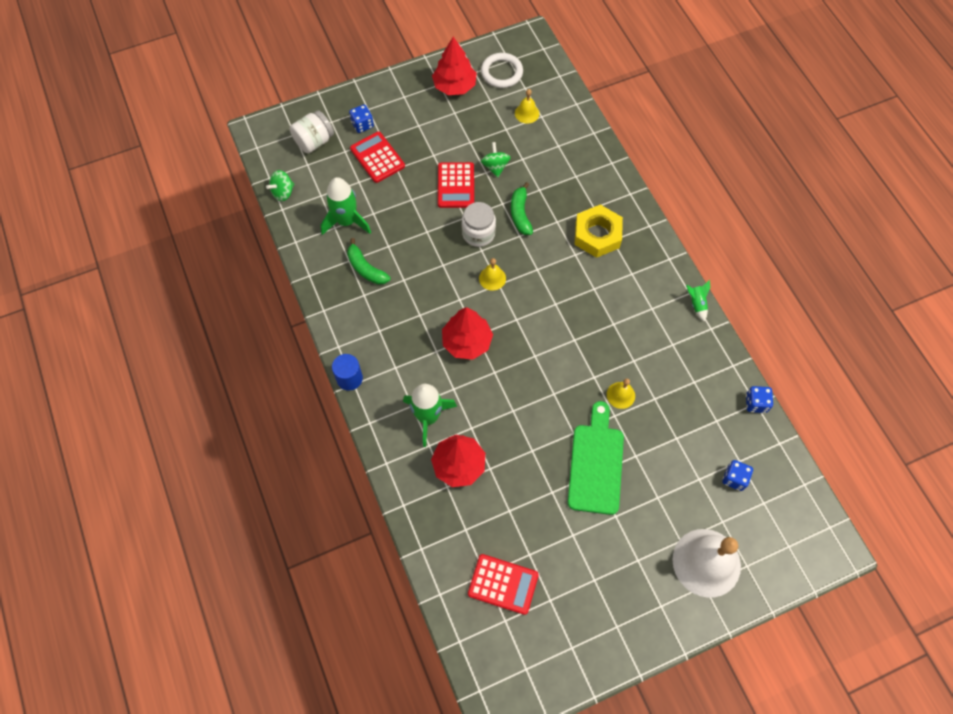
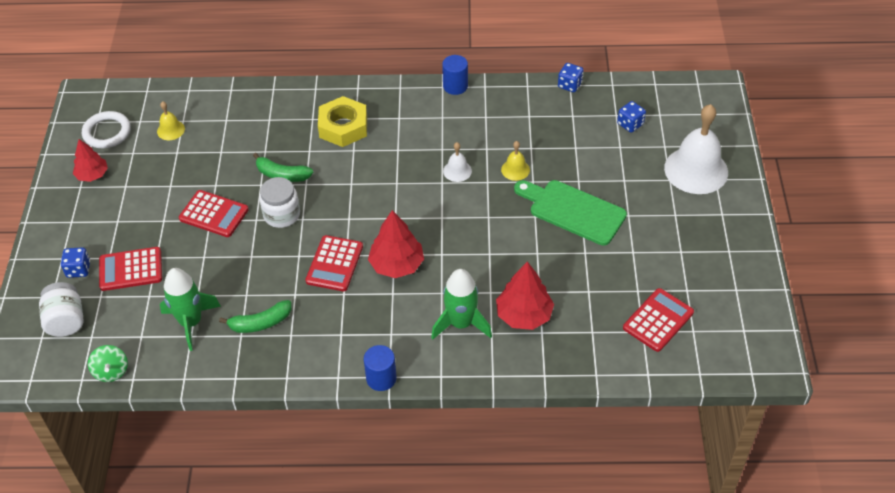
camera: 65 degrees left, 15 degrees down
red tree [432,37,477,95] -> red tree [73,139,108,182], size x0.66
yellow bell [479,258,506,291] -> none
green spinning top [481,142,511,177] -> none
green rocket [686,280,711,322] -> blue cylinder [442,55,468,95]
none -> red calculator [305,235,363,291]
none -> white bell [443,142,472,182]

